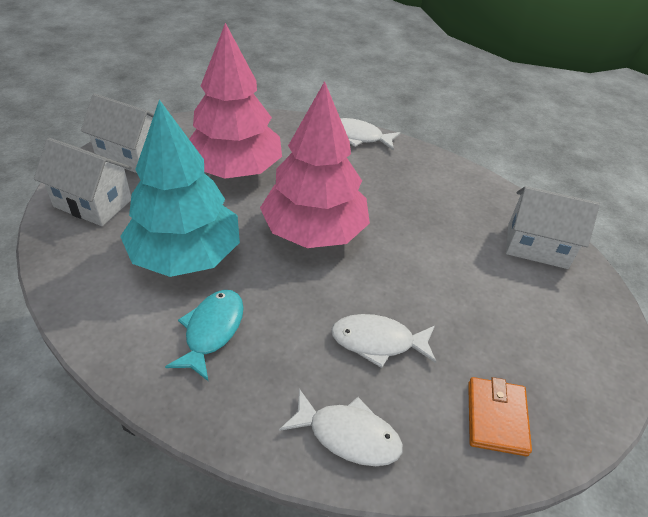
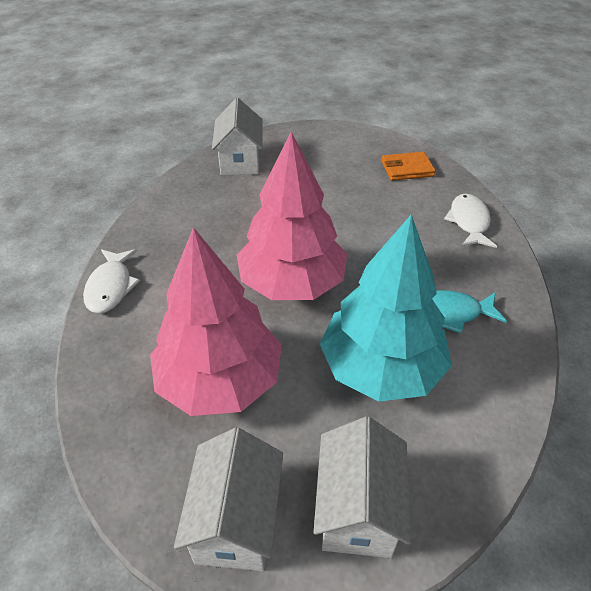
camera: 105 degrees left, 0 degrees up
white fish [331,314,436,368] -> none

